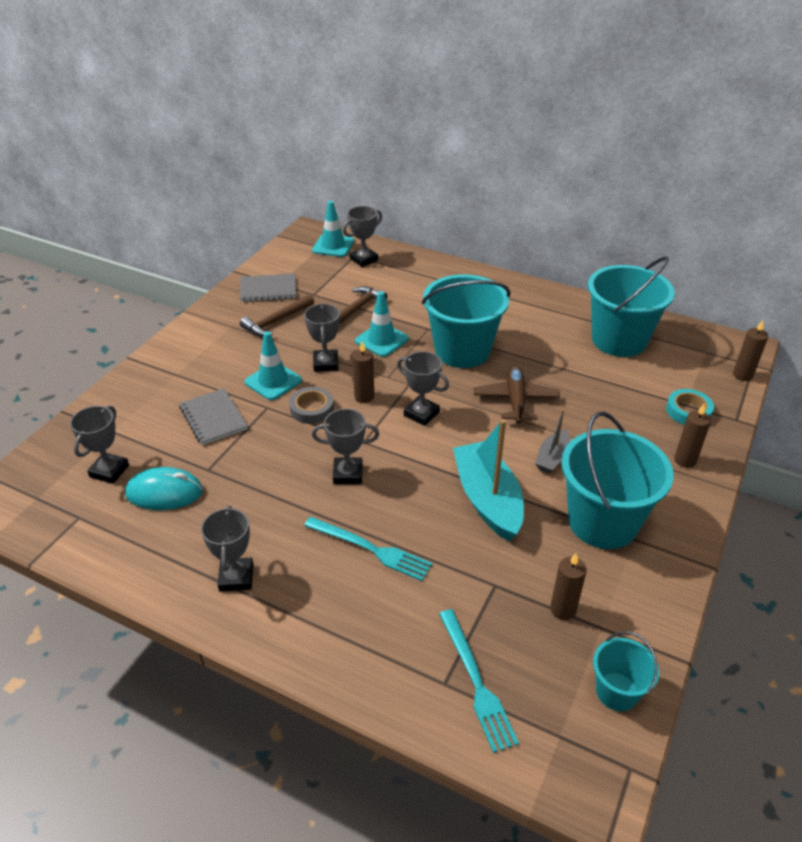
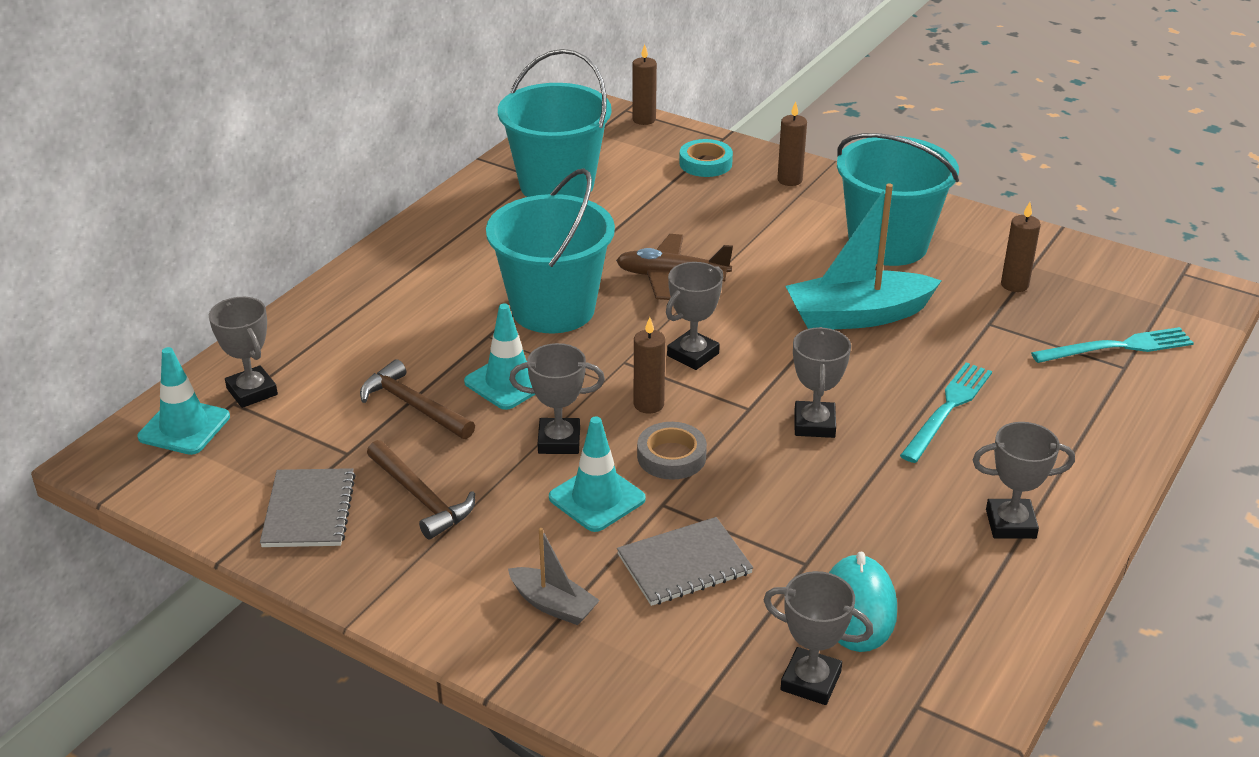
camera: 85 degrees left, 5 degrees down
grey boat [535,409,570,474] -> grey boat moved to [508,528,600,625]
turquoise bucket [593,631,659,711] -> none

